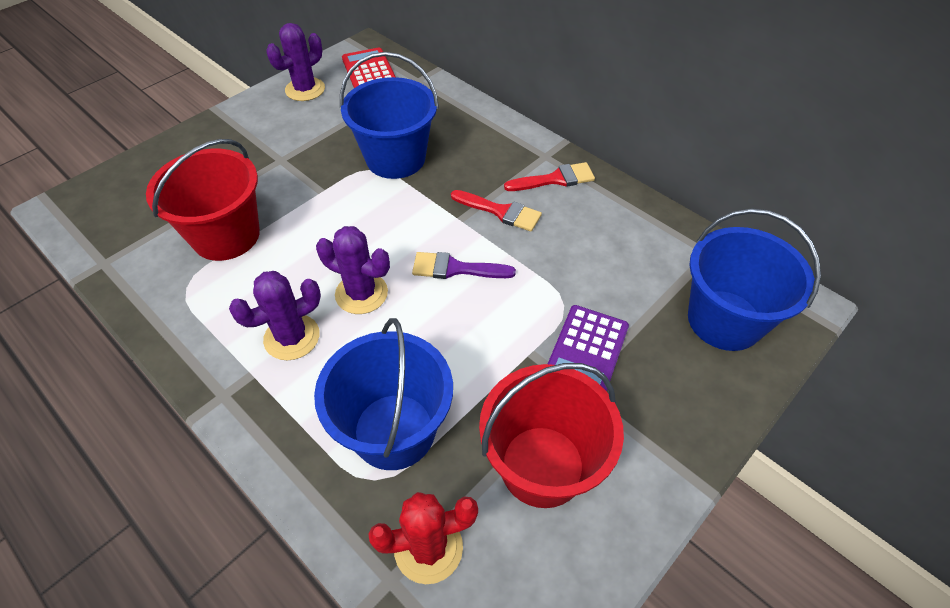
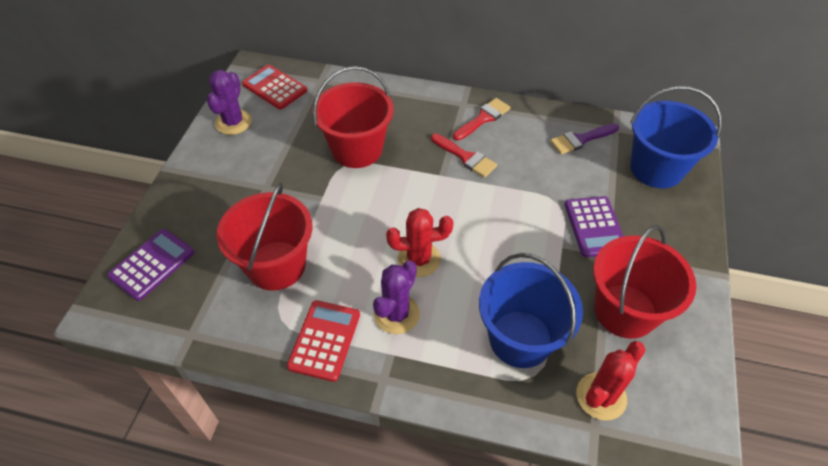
camera: 30 degrees left, 0 degrees up
purple cactus [316,226,390,314] -> red cactus [386,208,453,277]
blue bucket [340,52,439,179] -> red bucket [312,66,393,168]
purple brush [412,252,516,279] -> purple brush moved to [550,123,619,154]
red brush [451,190,542,232] -> red brush turned 45 degrees clockwise [431,134,497,178]
none -> purple calculator [107,229,194,301]
none -> red calculator [287,300,360,382]

